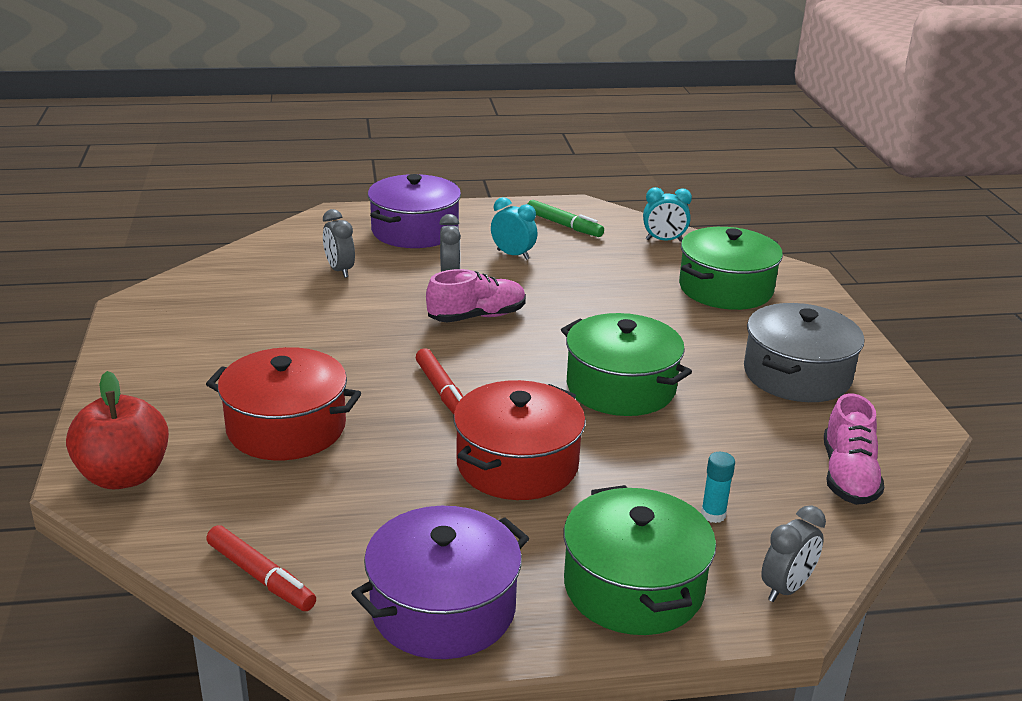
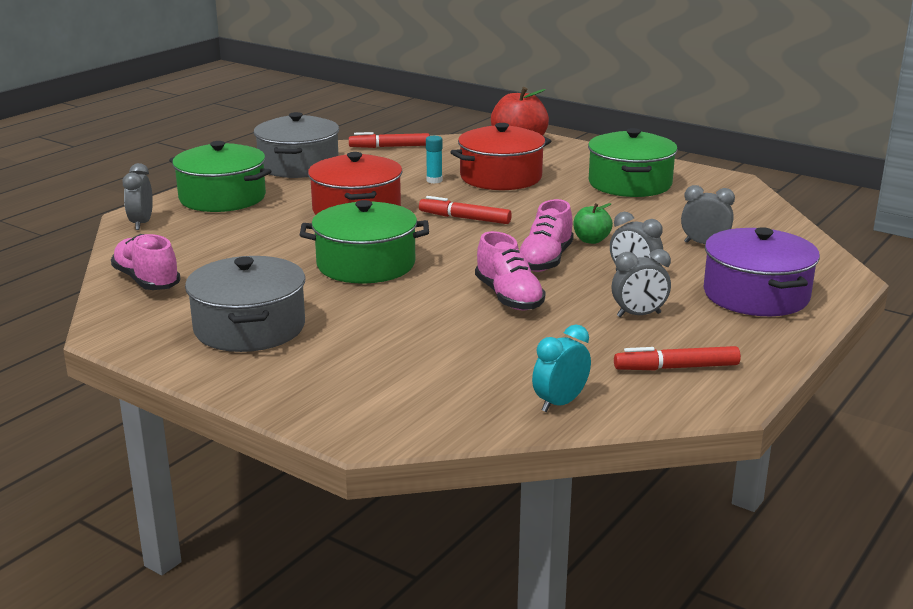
camera: 135 degrees right, 5 degrees down
purple pot [351,506,529,659] -> grey pot [254,112,339,178]
turquoise clock [491,197,537,260] -> grey clock [612,249,671,317]
green marker [528,200,604,237] -> red marker [614,346,741,370]
green pot [679,227,783,310] -> green pot moved to [588,128,678,197]
turquoise glue stick [701,452,735,523] -> turquoise glue stick moved to [426,136,442,184]
none -> pink shoe [475,231,546,311]
none -> green apple [573,203,613,244]

